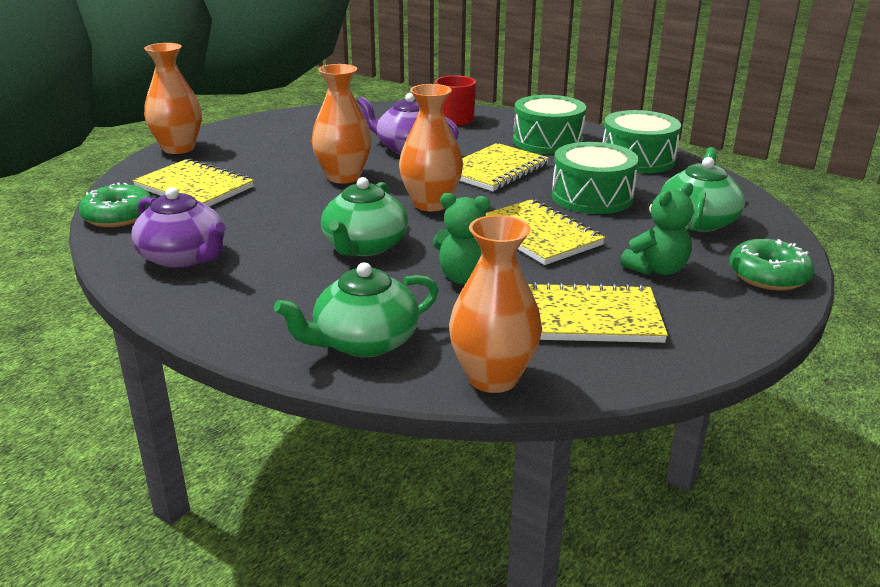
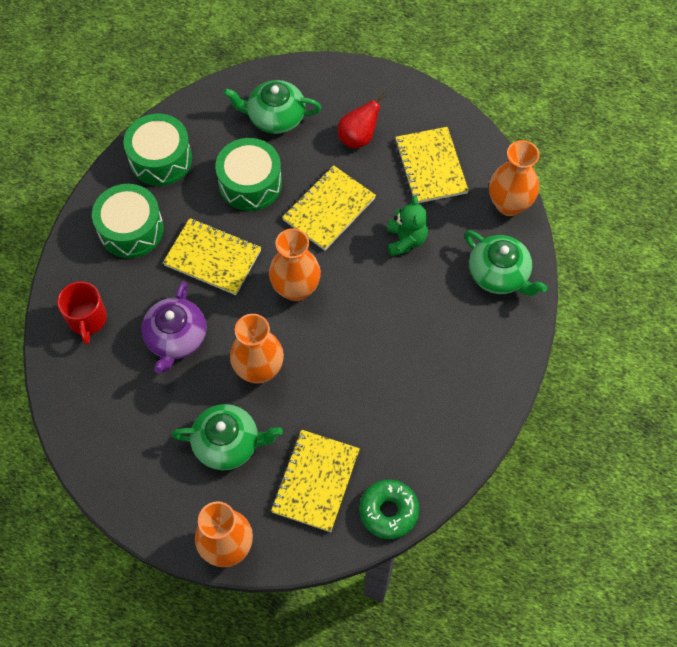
camera: 105 degrees left, 35 degrees up
purple teapot [131,187,226,268] -> none
green teapot [321,177,408,256] -> green teapot moved to [171,404,283,470]
green teddy bear [620,183,693,275] -> red pear [338,93,386,148]
green donut [729,239,814,290] -> none

